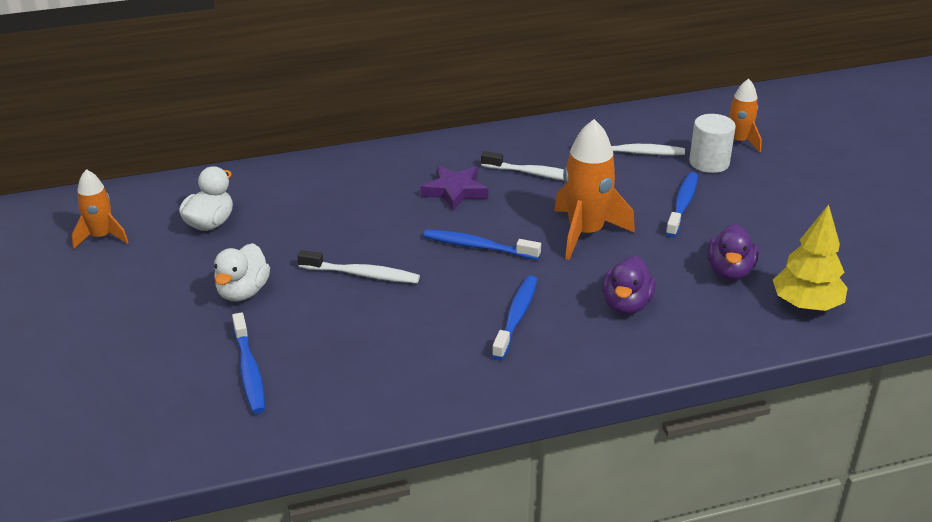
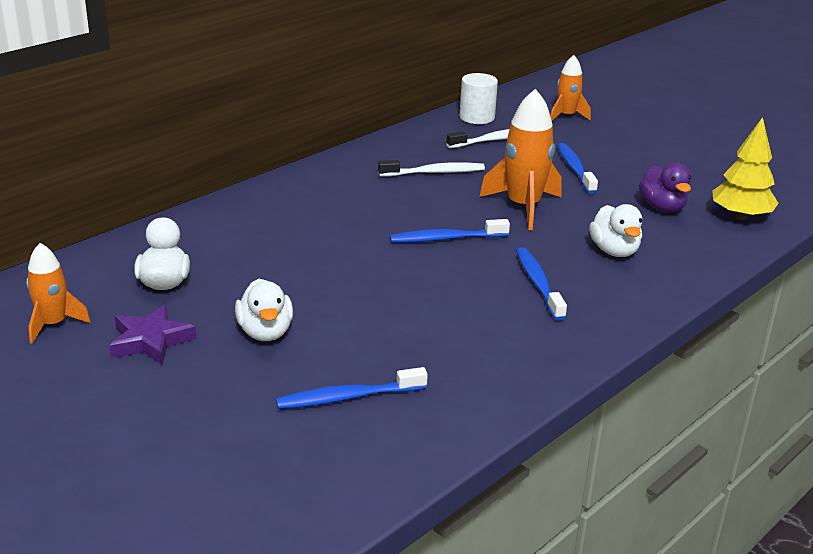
camera: 30 degrees left, 5 degrees down
blue toothbrush [232,312,265,414] -> blue toothbrush turned 120 degrees clockwise [276,367,428,409]
white toothbrush [298,250,420,283] -> none
purple star [421,165,488,211] -> purple star moved to [109,304,197,365]
purple duck [602,256,656,315] -> white duck [589,204,642,257]
white cylinder [689,114,736,173] -> white cylinder moved to [459,73,498,124]

